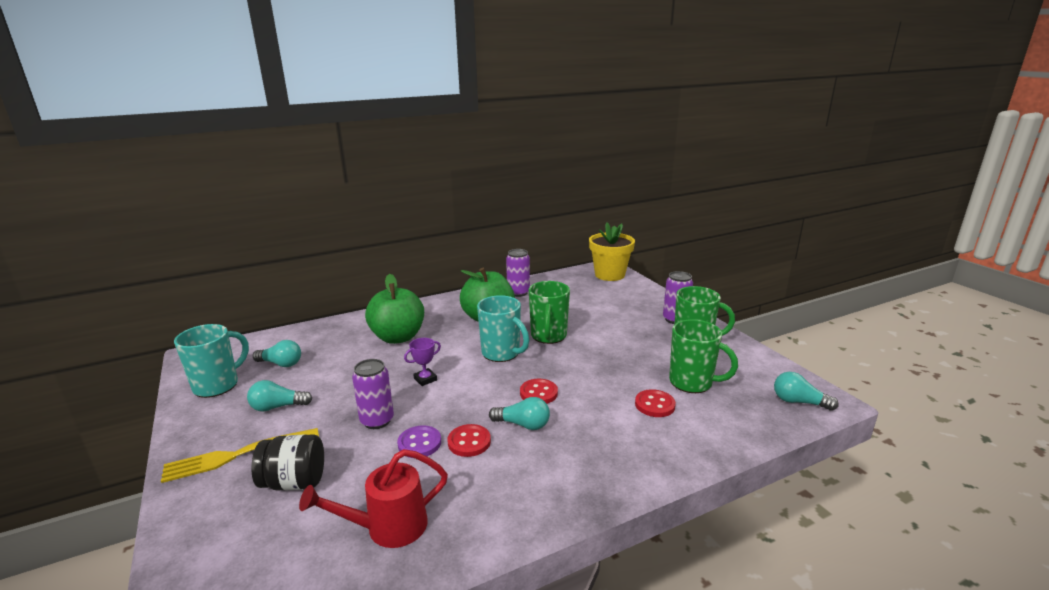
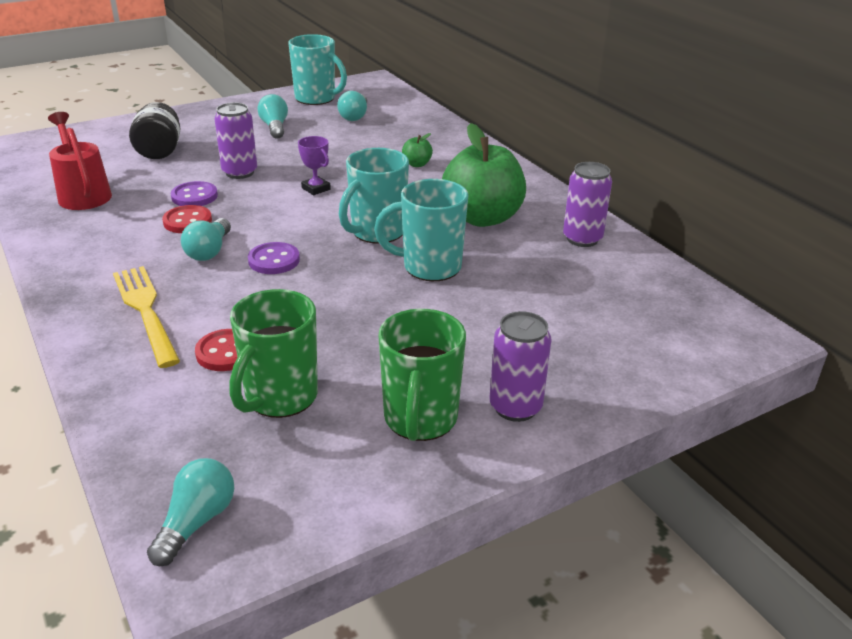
camera: 85 degrees right, 10 degrees up
yellow fork [161,428,319,483] -> yellow fork moved to [113,266,180,368]
green apple [365,274,424,344] -> green apple [402,133,433,167], size x0.41
red button [520,379,558,404] -> purple button [248,242,300,274]
green mug [529,281,570,344] -> turquoise mug [374,179,469,281]
yellow flower pot [589,222,635,281] -> none

